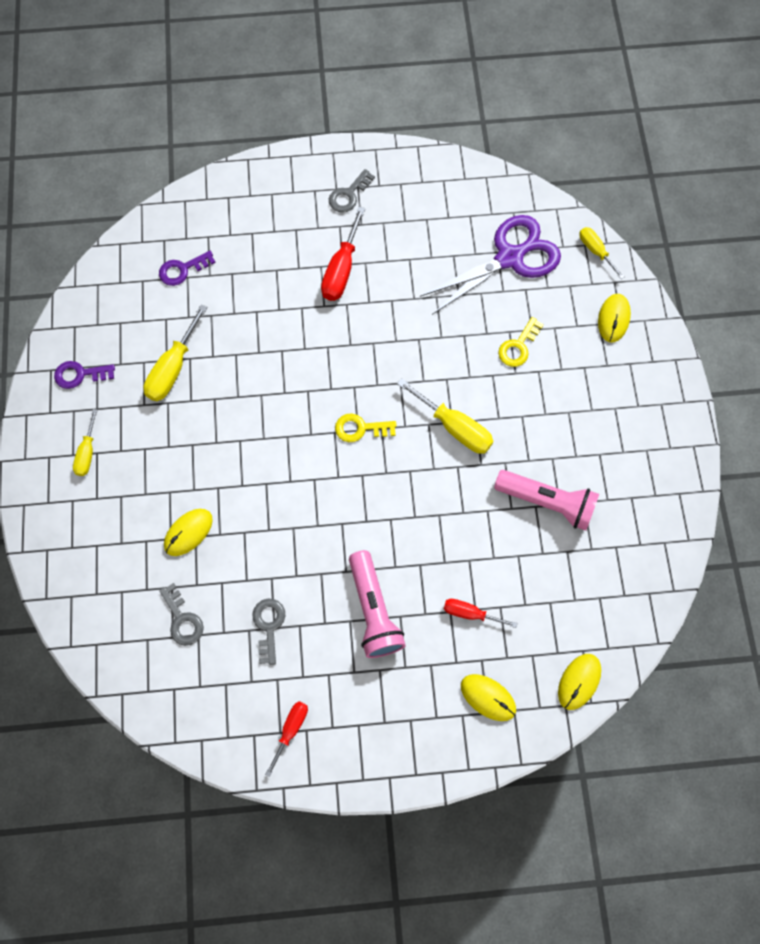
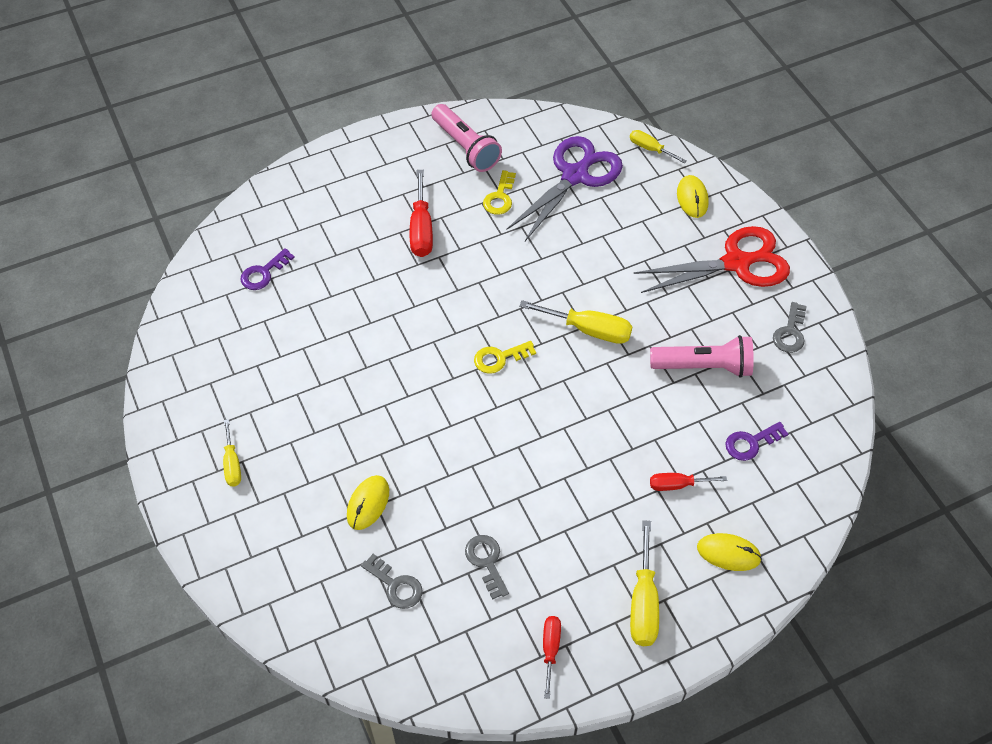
camera: 20 degrees left, 15 degrees down
purple key [54,361,115,389] -> purple key moved to [725,422,788,461]
yellow screwdriver [143,305,208,401] -> yellow screwdriver moved to [630,520,659,646]
grey key [329,169,375,213] -> grey key moved to [773,302,807,353]
pink flashlight [349,550,406,658] -> pink flashlight moved to [432,104,502,172]
yellow key [498,317,544,367] -> yellow key moved to [483,170,516,215]
yellow mouse [558,654,601,710] -> none
none -> red scissors [633,226,790,293]

